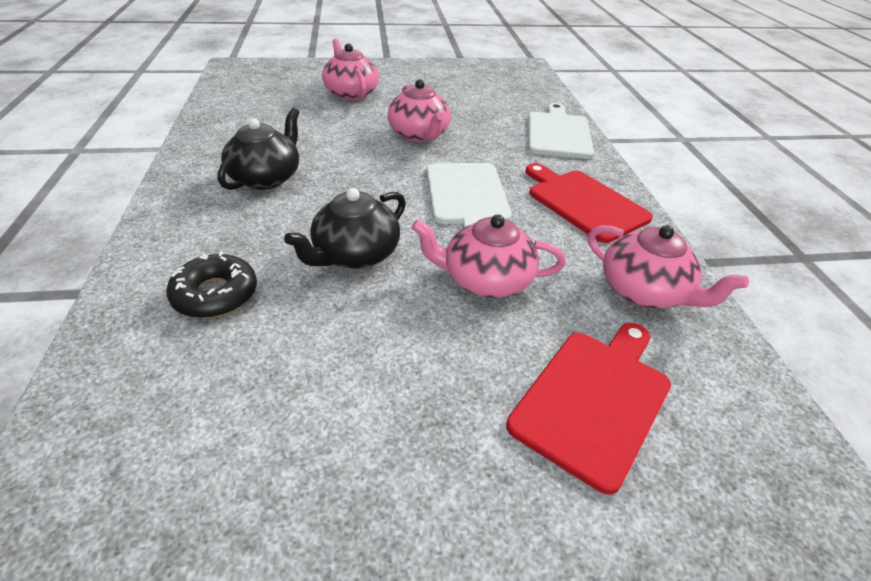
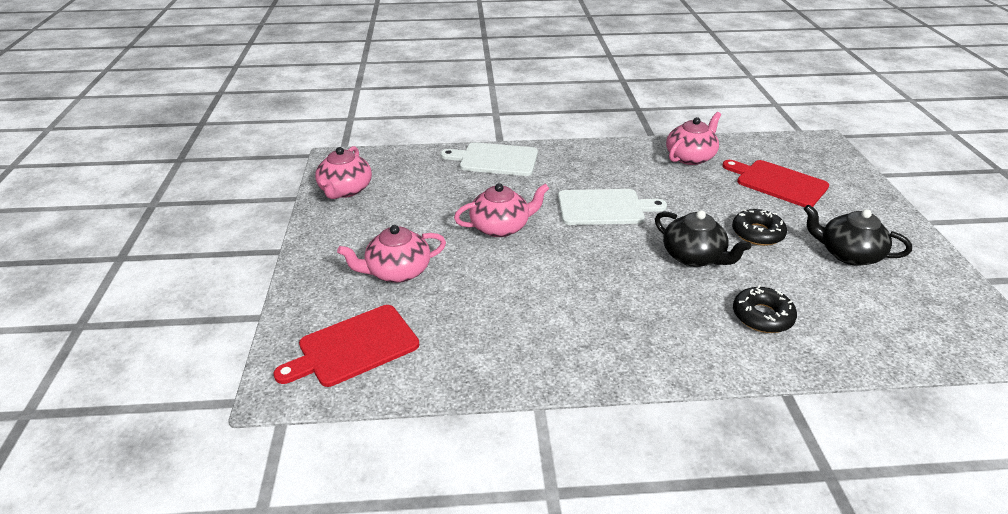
camera: 85 degrees left, 5 degrees down
black teapot [218,108,299,190] -> black teapot moved to [804,205,912,266]
pink teapot [411,214,566,298] -> pink teapot moved to [315,146,372,199]
red cutting board [525,163,653,243] -> red cutting board moved to [273,305,419,387]
none -> black donut [732,209,787,246]

